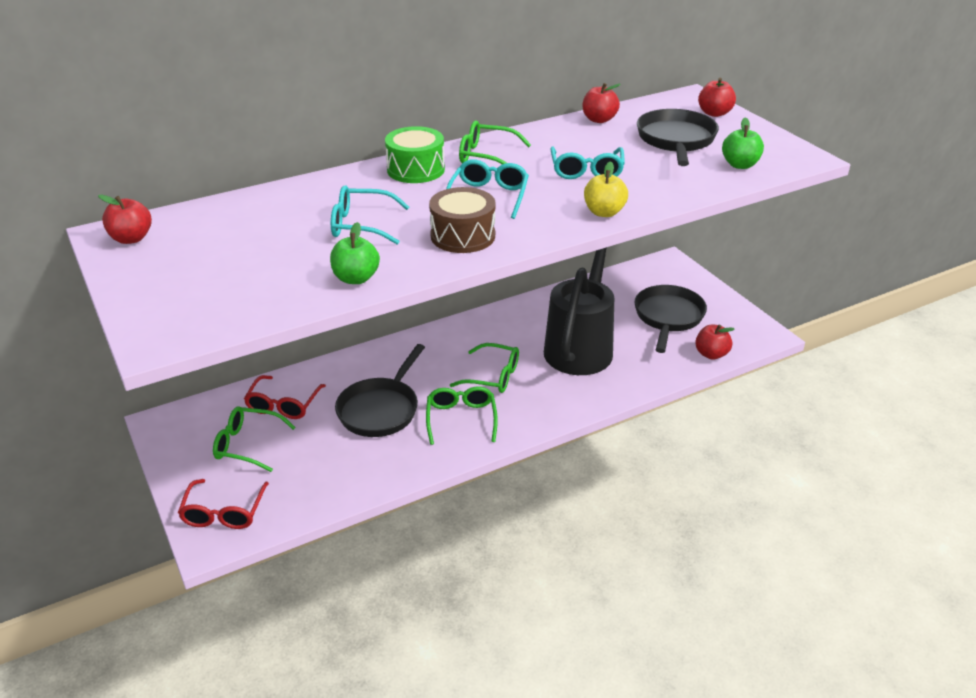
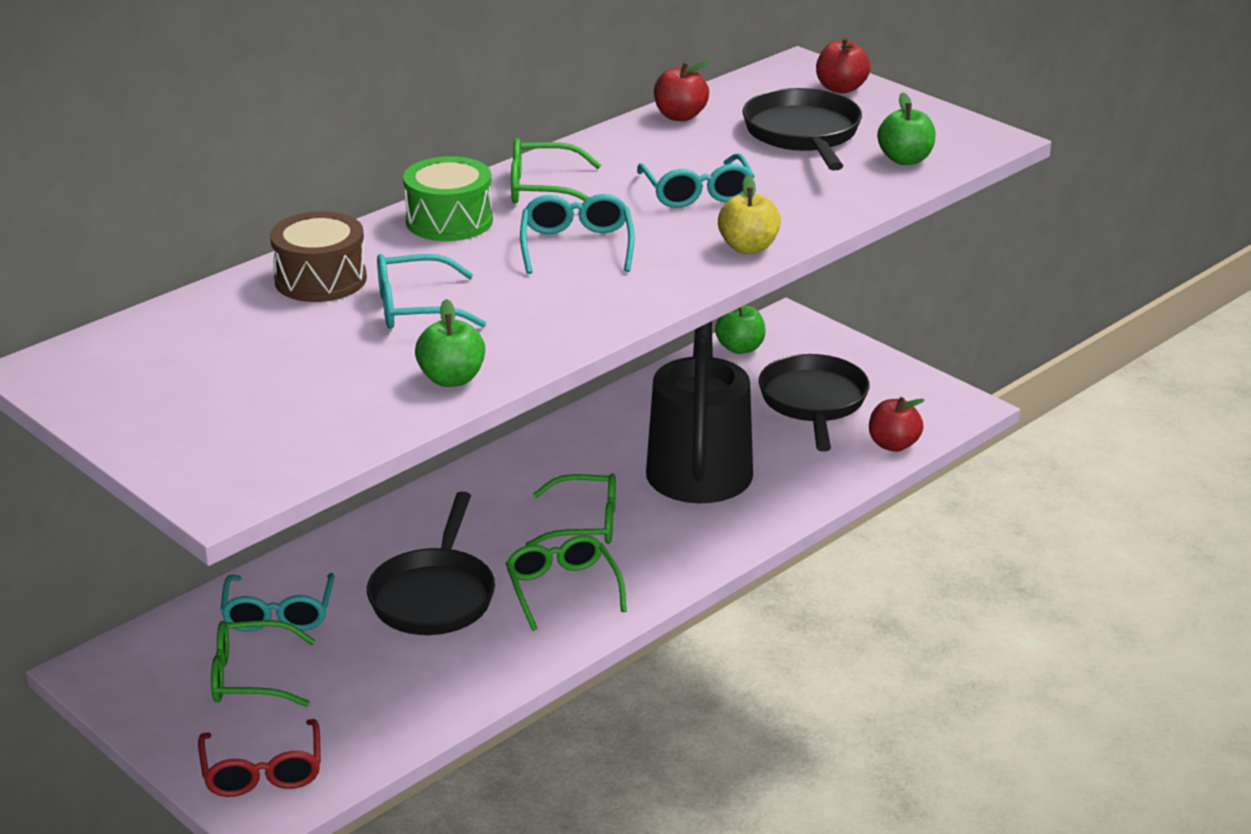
camera: 15 degrees left, 5 degrees down
red apple [98,194,152,244] -> none
red glasses [244,375,326,419] -> turquoise glasses [220,573,335,632]
brown drum [429,187,496,253] -> brown drum moved to [270,211,367,302]
none -> green apple [715,305,766,354]

